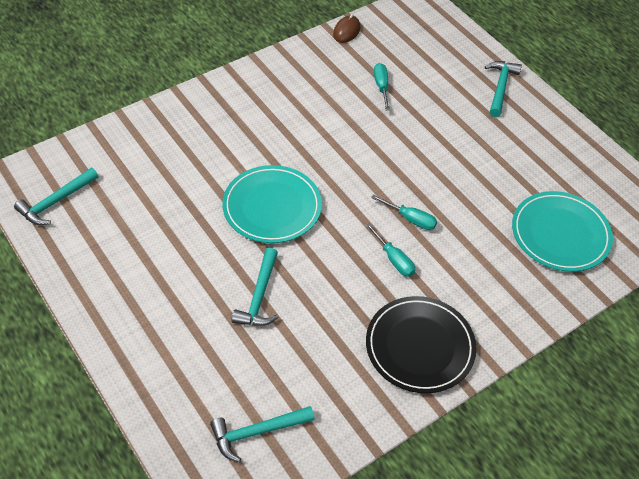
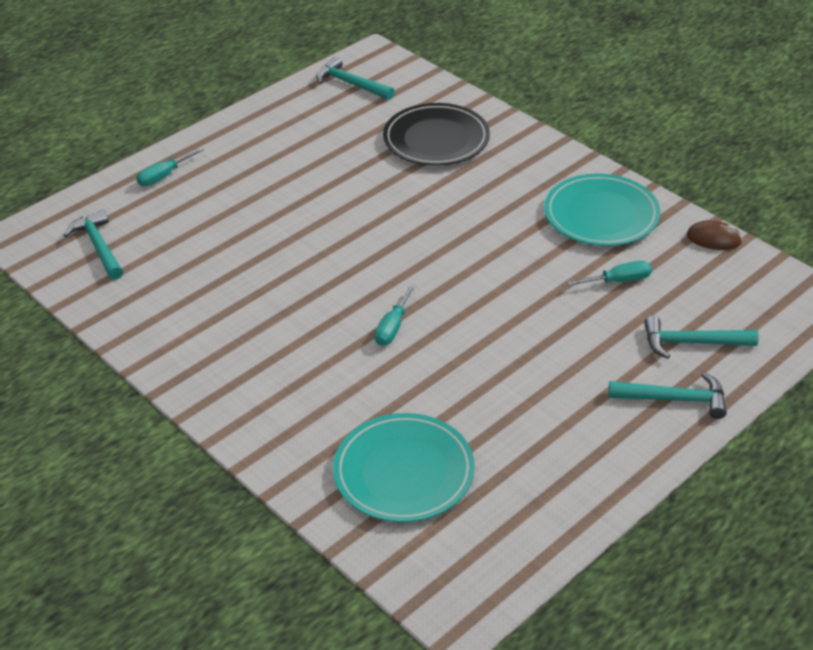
camera: 85 degrees right, 10 degrees down
turquoise plate [222,165,322,243] -> turquoise plate moved to [544,174,661,246]
turquoise hammer [232,248,279,326] -> turquoise hammer moved to [644,316,759,359]
turquoise screwdriver [365,223,415,277] -> turquoise screwdriver moved to [136,147,204,186]
black plate [366,296,477,393] -> black plate moved to [383,103,490,166]

